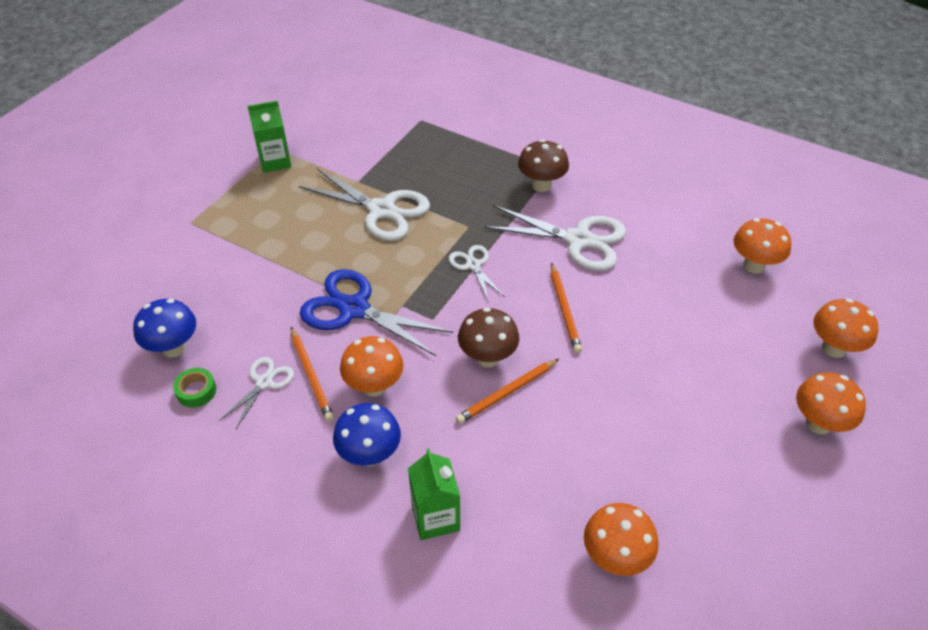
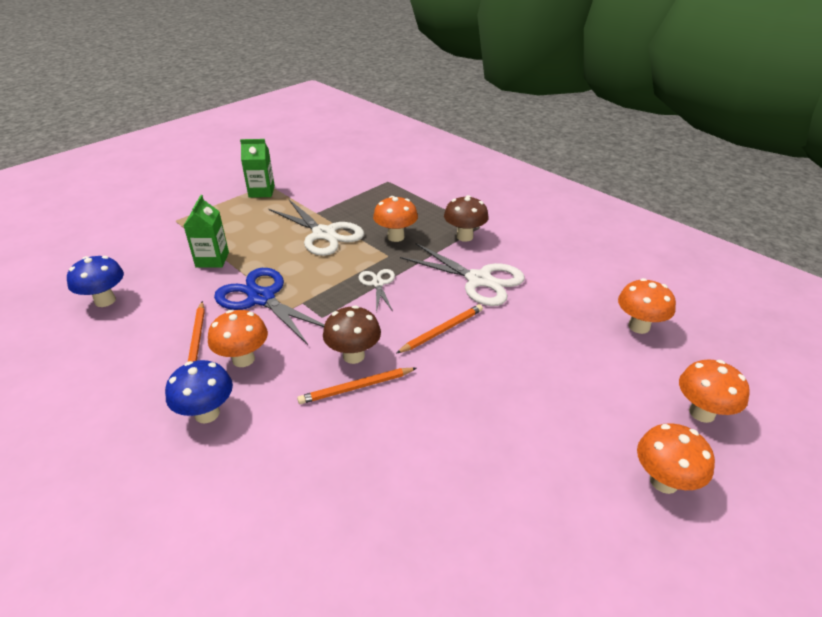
camera: 15 degrees right, 10 degrees down
green tape [173,368,216,408] -> none
white scissors [219,357,294,429] -> none
green carton [408,448,460,540] -> green carton moved to [184,195,229,268]
orange pencil [551,263,582,353] -> orange pencil turned 135 degrees counterclockwise [396,304,483,354]
orange mushroom [584,503,658,576] -> orange mushroom moved to [373,196,418,242]

